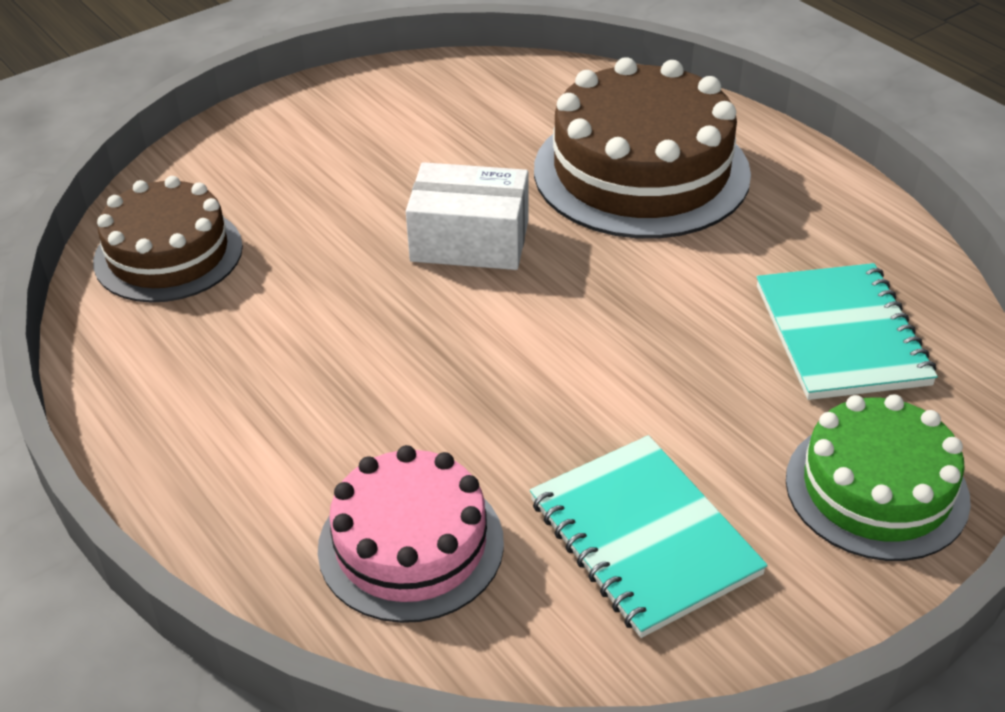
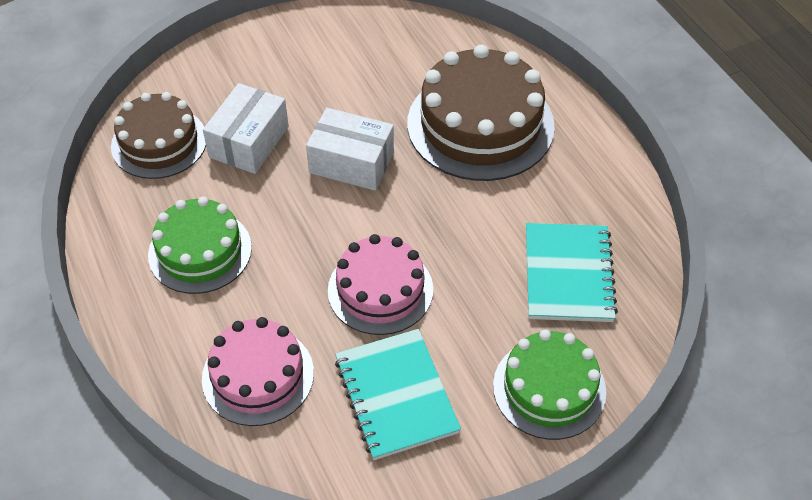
camera: 10 degrees right, 10 degrees up
none -> green cake [148,197,252,294]
none -> white box [203,83,289,174]
none -> pink cake [328,234,433,335]

